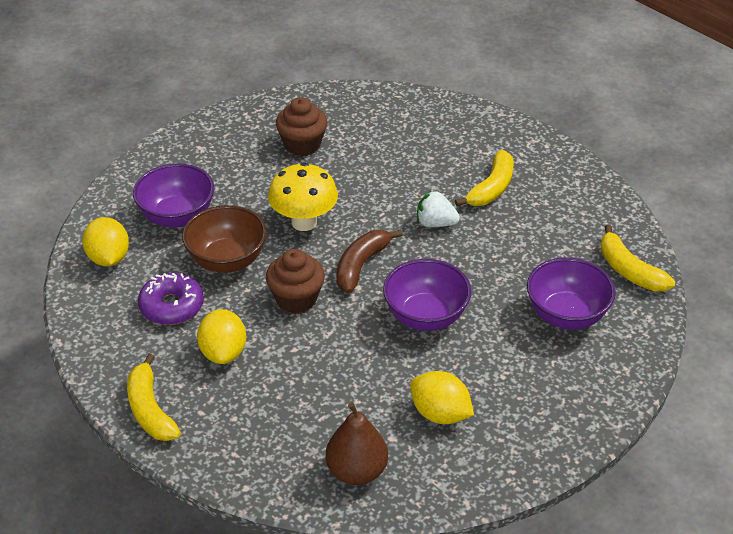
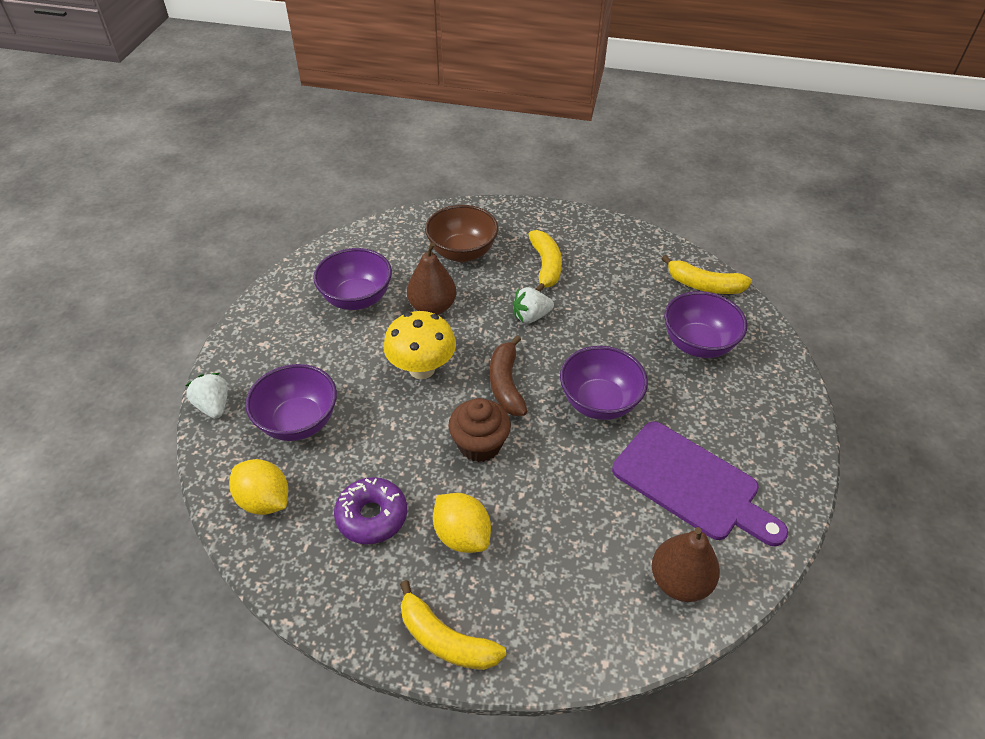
camera: 35 degrees left, 5 degrees up
brown bowl [182,205,267,273] -> brown bowl moved to [425,205,498,262]
brown cupcake [276,97,327,156] -> purple bowl [313,248,392,310]
yellow lemon [410,371,474,424] -> purple cutting board [612,421,788,546]
none -> white strawberry [186,373,228,419]
none -> brown pear [407,243,456,315]

